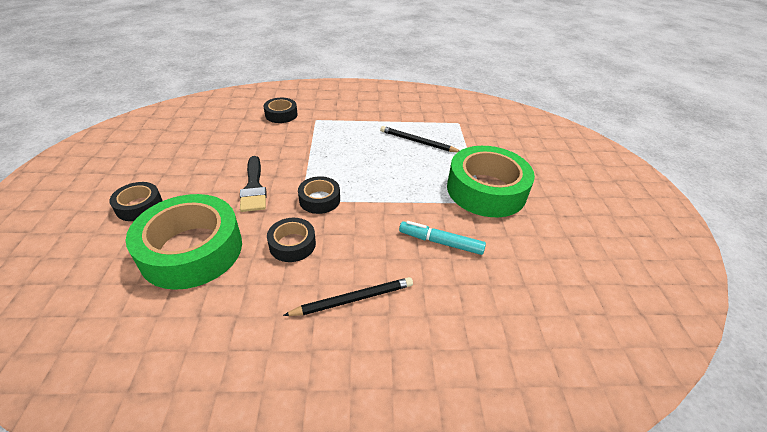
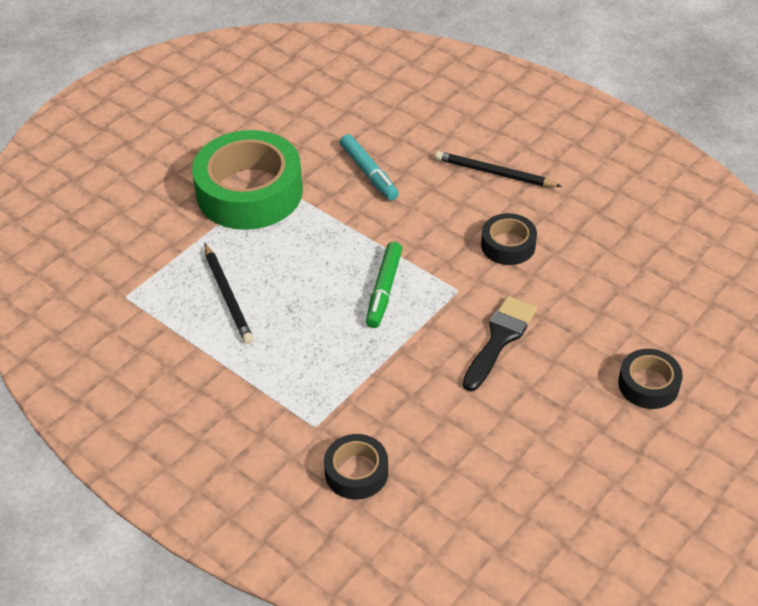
camera: 135 degrees left, 5 degrees up
green tape [126,194,242,290] -> none
black tape [298,176,340,214] -> none
none -> green marker [366,242,402,328]

